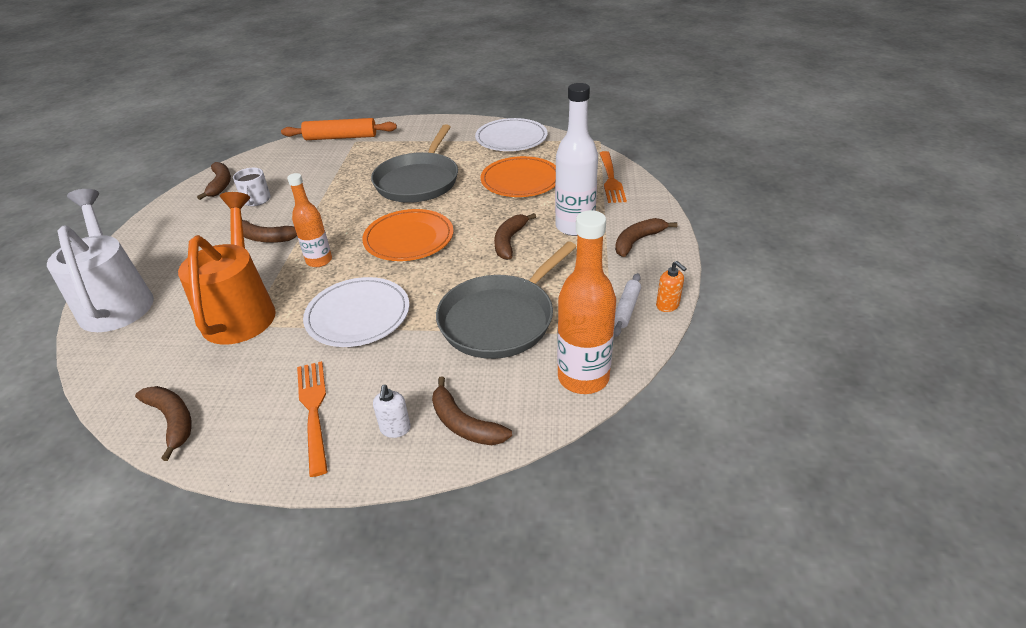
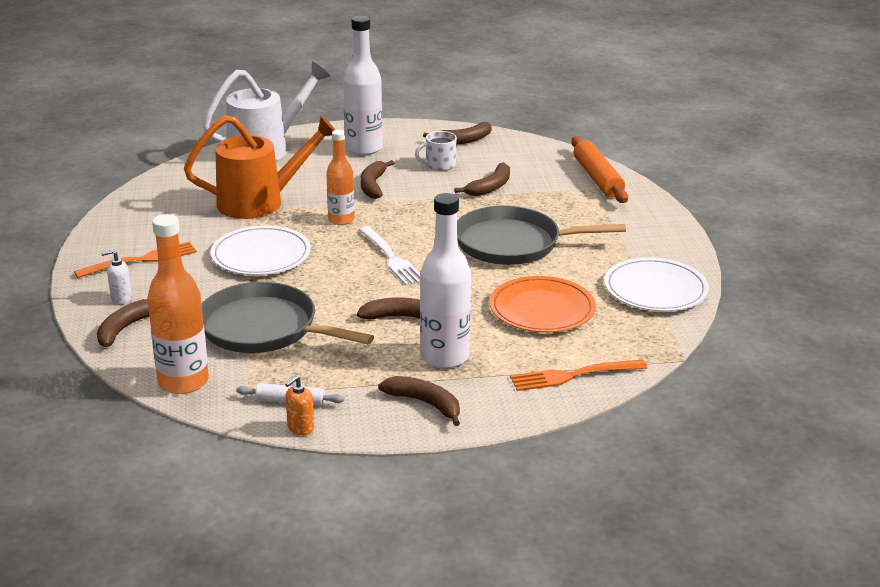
camera: 75 degrees right, 10 degrees down
brown banana [135,386,192,461] -> brown banana moved to [454,162,510,196]
orange plate [362,209,454,261] -> white fork [359,226,420,286]
none -> white bottle [343,16,383,155]

